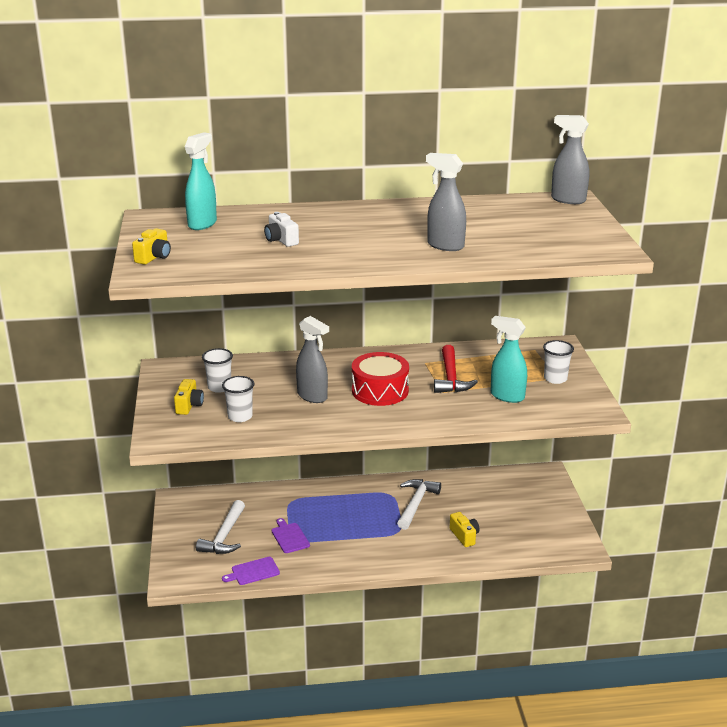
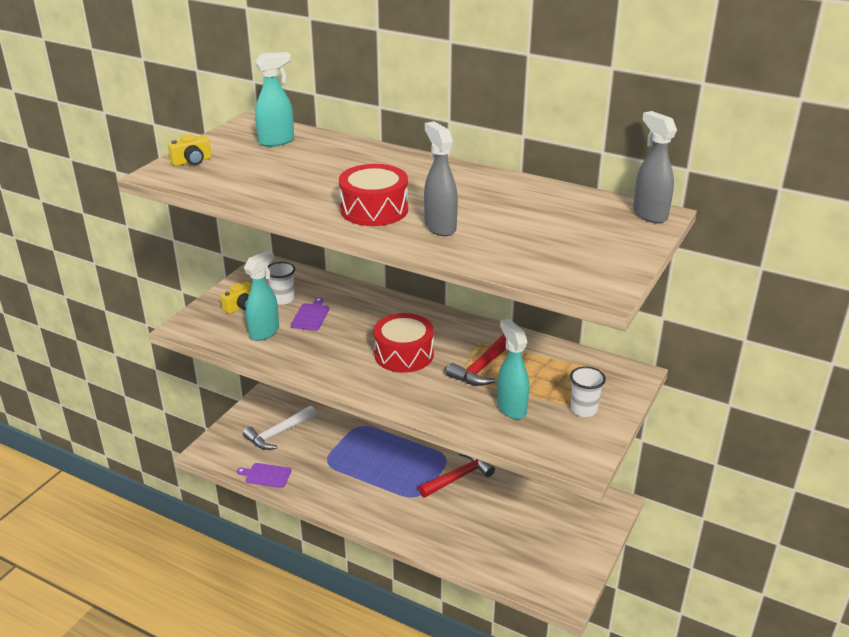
camera: 35 degrees right, 5 degrees up
white cup [222,376,255,422] -> turquoise spray bottle [244,250,279,341]
white camera [264,212,299,247] -> none
purple cutting board [272,518,310,553] -> purple cutting board moved to [291,297,329,331]
grey spray bottle [296,316,329,403] -> none
white hammer [397,479,441,530] -> red hammer [418,453,495,497]
yellow camera [450,512,480,547] -> none
none -> red drum [339,164,408,226]

